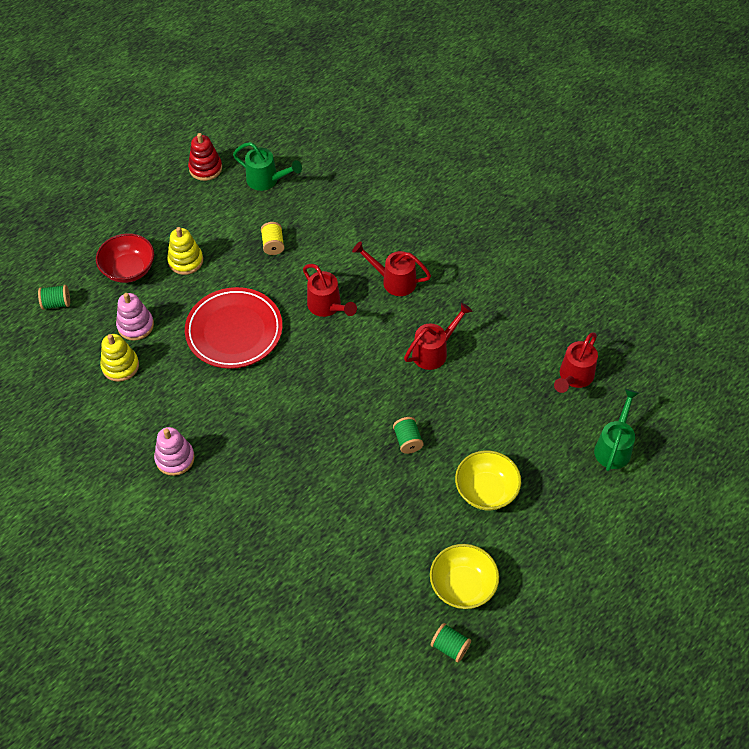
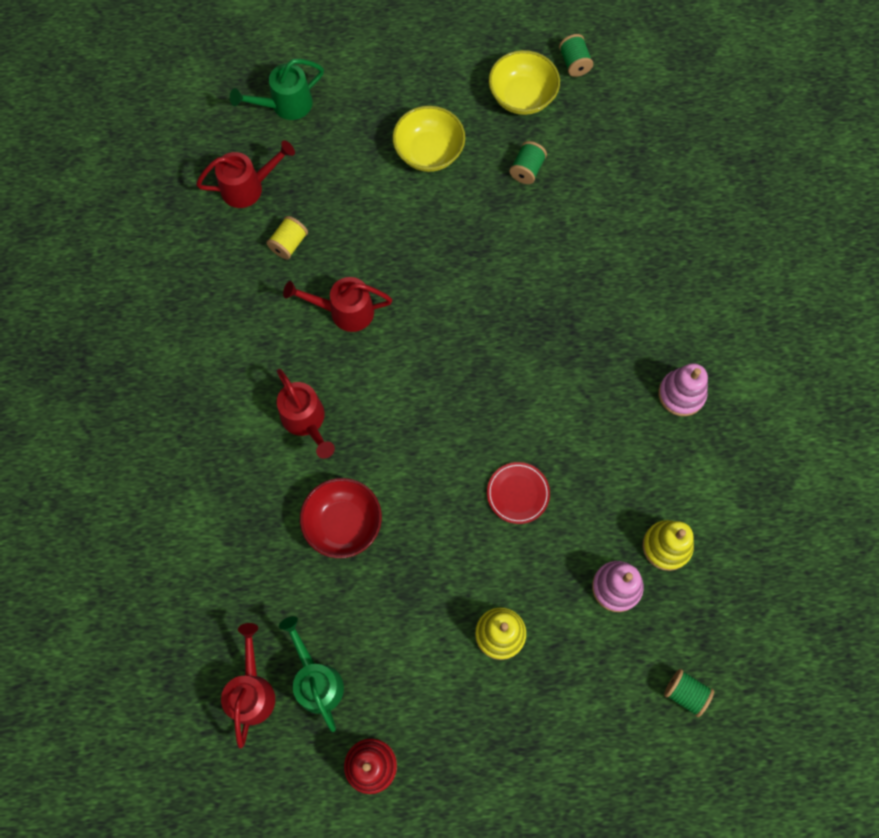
camera: 140 degrees left, 15 degrees up
red bowl [96,233,154,283] -> red bowl moved to [300,478,382,558]
red plate [185,287,283,369] -> red plate [487,462,550,524], size x0.49
yellow spool [261,222,285,255] -> yellow spool moved to [267,216,308,259]
red watering can [303,264,357,317] -> red watering can moved to [221,623,275,748]
green spool [393,417,424,454] -> green spool moved to [509,141,547,184]

